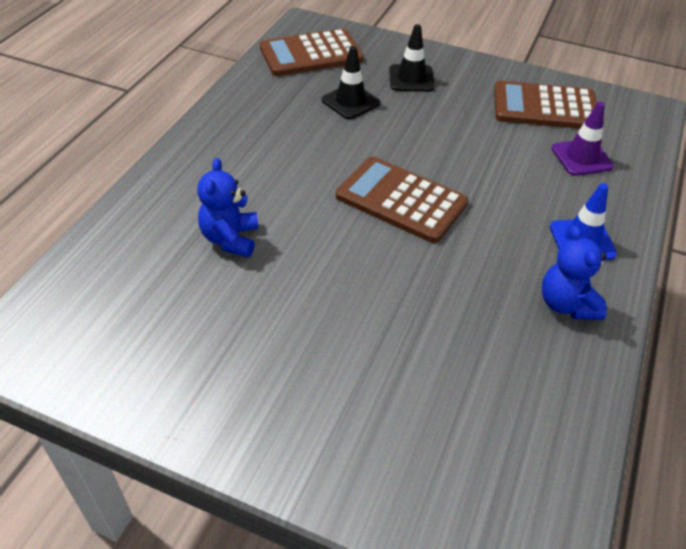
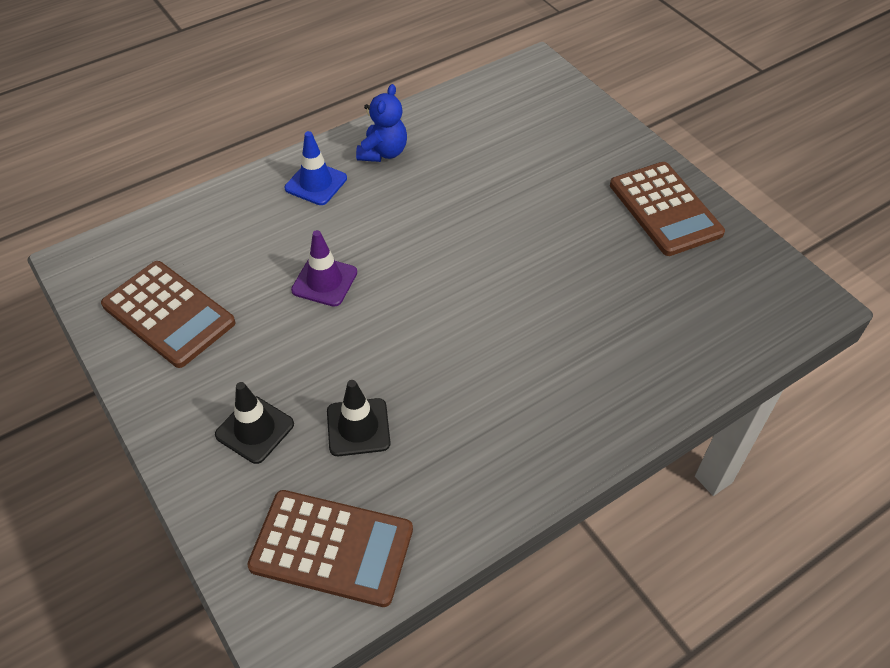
camera: 145 degrees left, 5 degrees up
blue teddy bear [197,158,259,257] -> none
brown calculator [336,156,469,243] -> brown calculator moved to [610,162,725,256]
purple traffic cone [551,102,614,176] -> purple traffic cone moved to [291,230,357,307]

